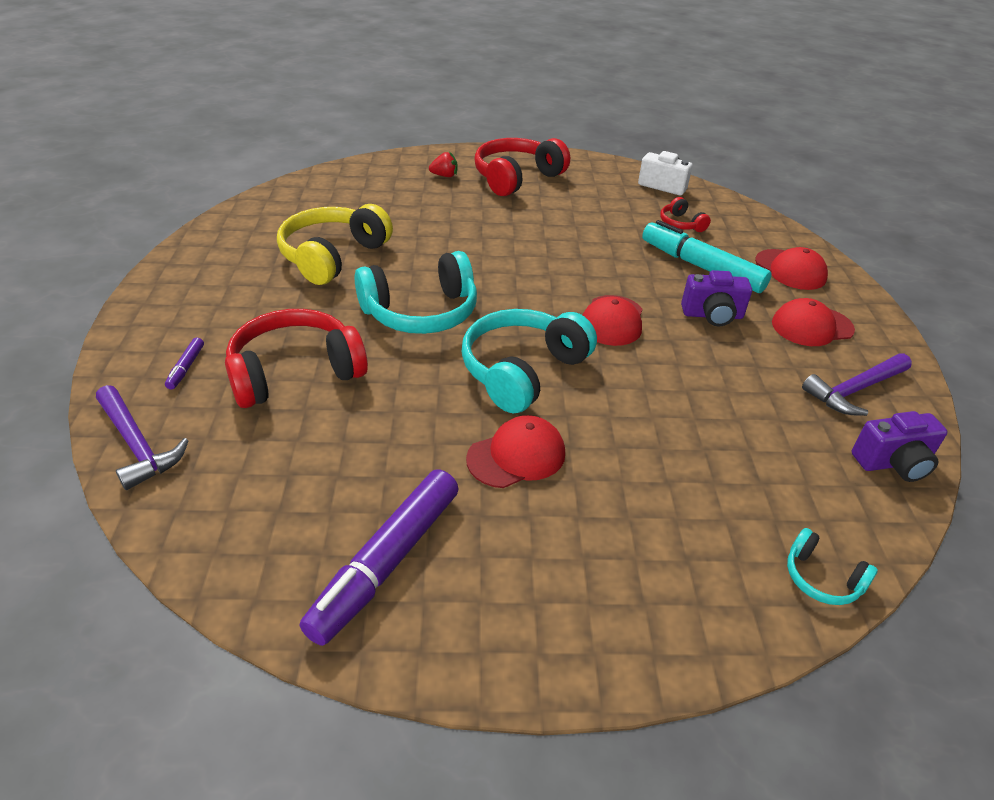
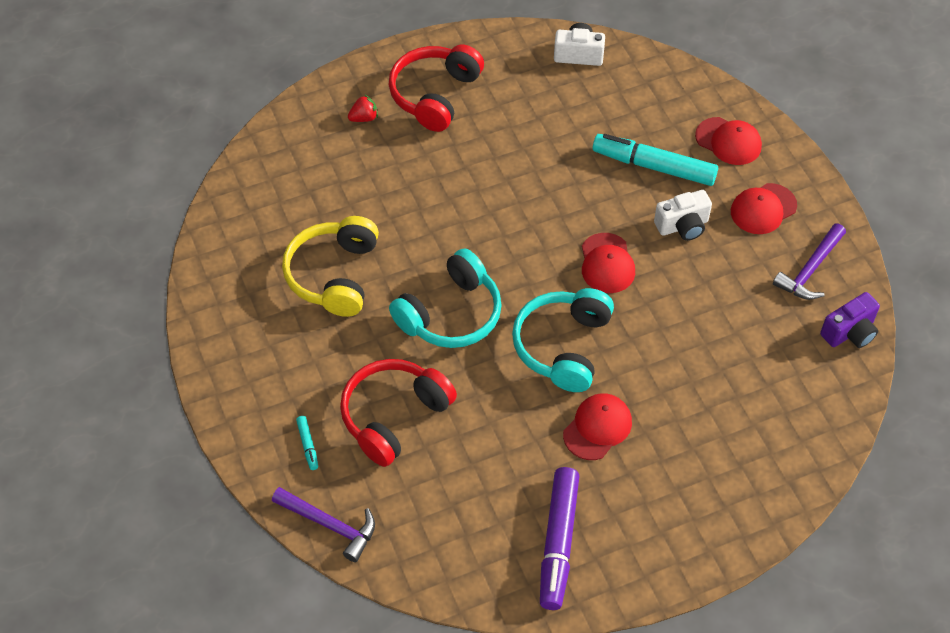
camera: 20 degrees left, 15 degrees up
purple marker [165,338,204,389] -> turquoise marker [296,416,318,470]
red headphones [660,197,711,232] -> none
purple camera [681,270,752,326] -> white camera [654,190,712,241]
turquoise headphones [787,528,878,605] -> none

